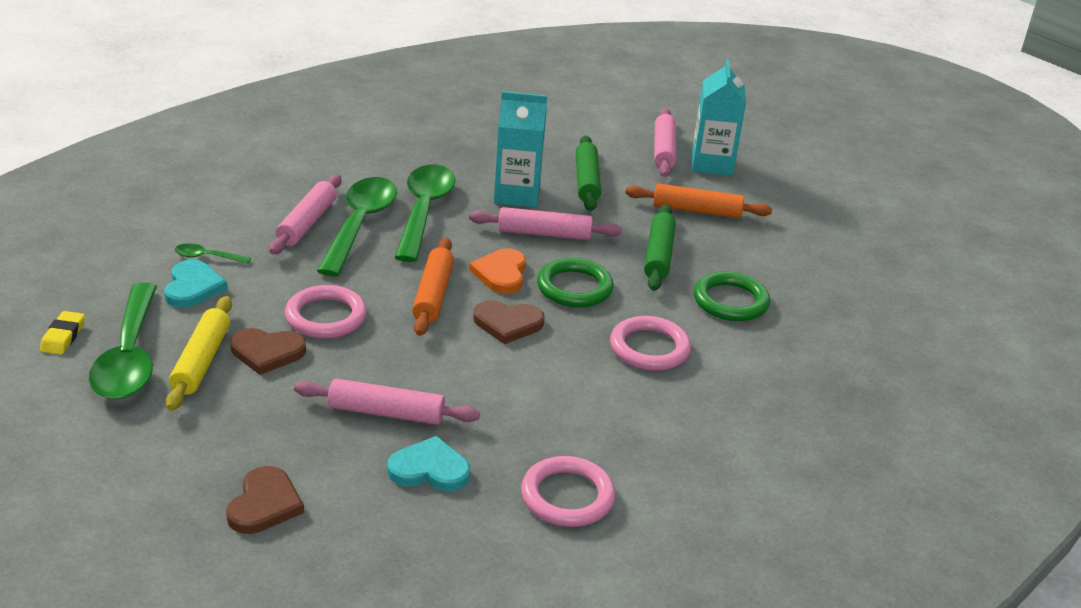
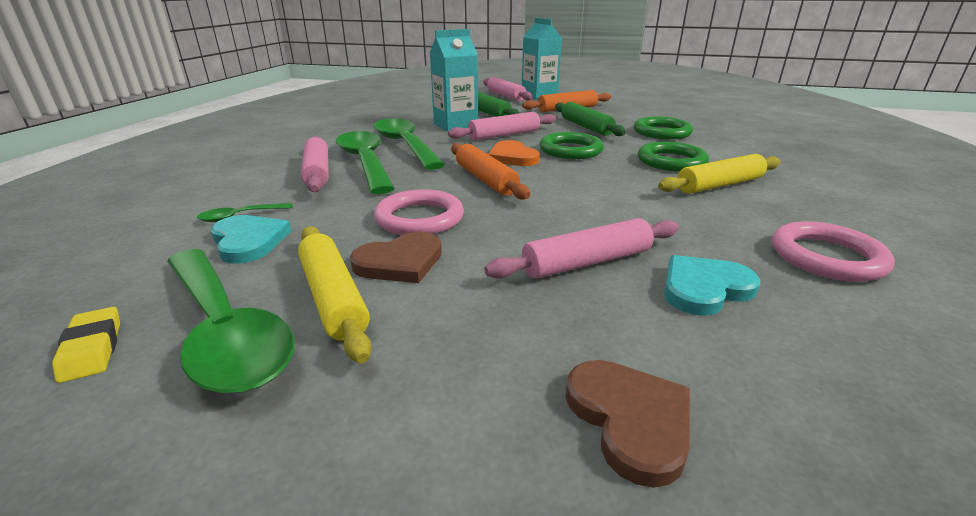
camera: 30 degrees left, 5 degrees down
brown heart [473,300,545,344] -> none
pink ring [610,316,691,371] -> green ring [638,142,709,172]
none -> yellow rolling pin [658,154,781,194]

